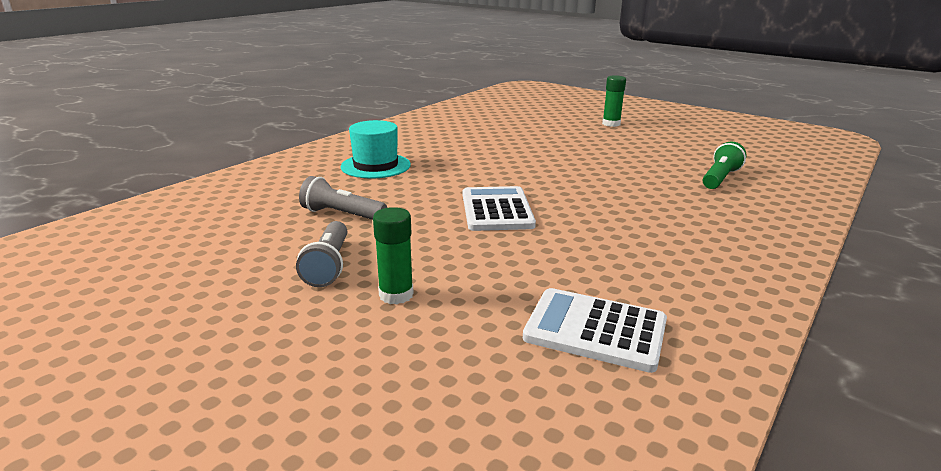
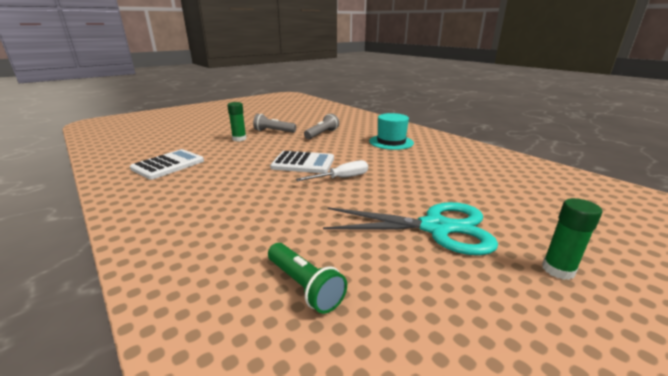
camera: 105 degrees right, 0 degrees up
none -> white screwdriver [296,160,368,181]
none -> turquoise scissors [323,202,498,255]

